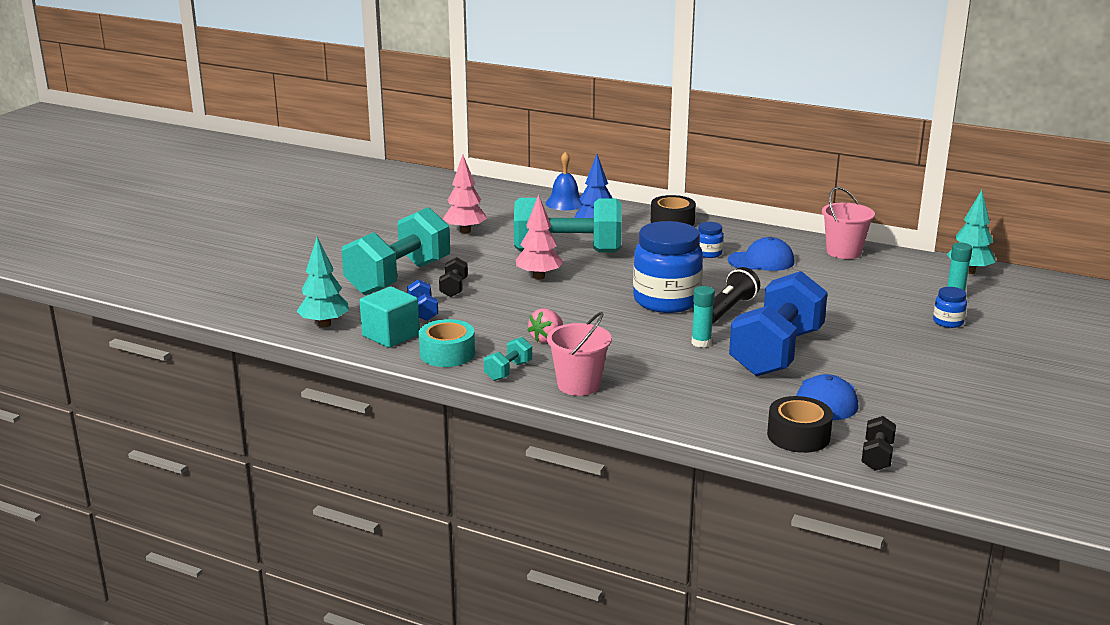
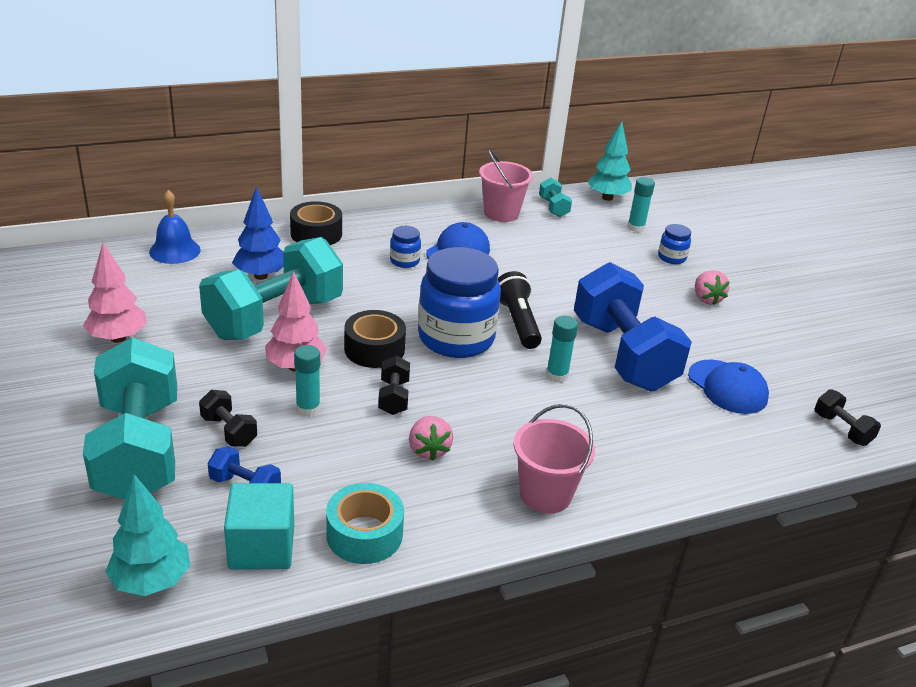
camera: 50 degrees left, 10 degrees up
turquoise dumbbell [484,337,532,381] -> turquoise dumbbell moved to [539,178,572,217]
black tape [767,396,833,453] -> black tape moved to [344,310,406,368]
none -> turquoise glue stick [294,345,320,417]
none -> black dumbbell [378,356,410,415]
none -> pink strawberry [695,270,730,305]

